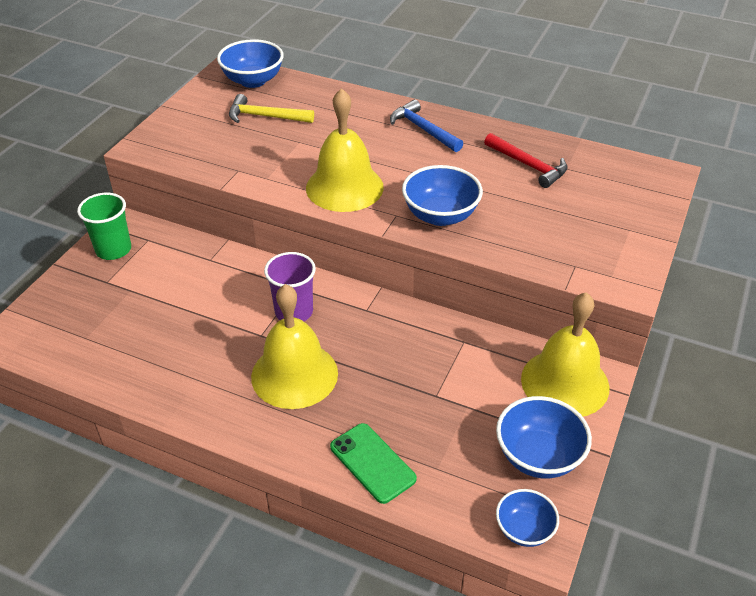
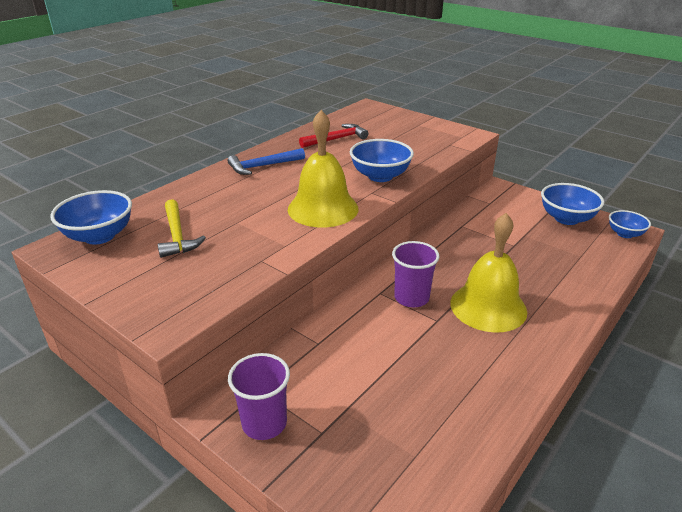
camera: 75 degrees left, 10 degrees down
green cup [77,193,131,260] -> purple cup [228,353,290,440]
yellow hammer [229,94,314,123] -> yellow hammer turned 45 degrees counterclockwise [158,199,206,258]
green phone [330,423,417,504] -> none
yellow bell [521,292,609,417] -> none

